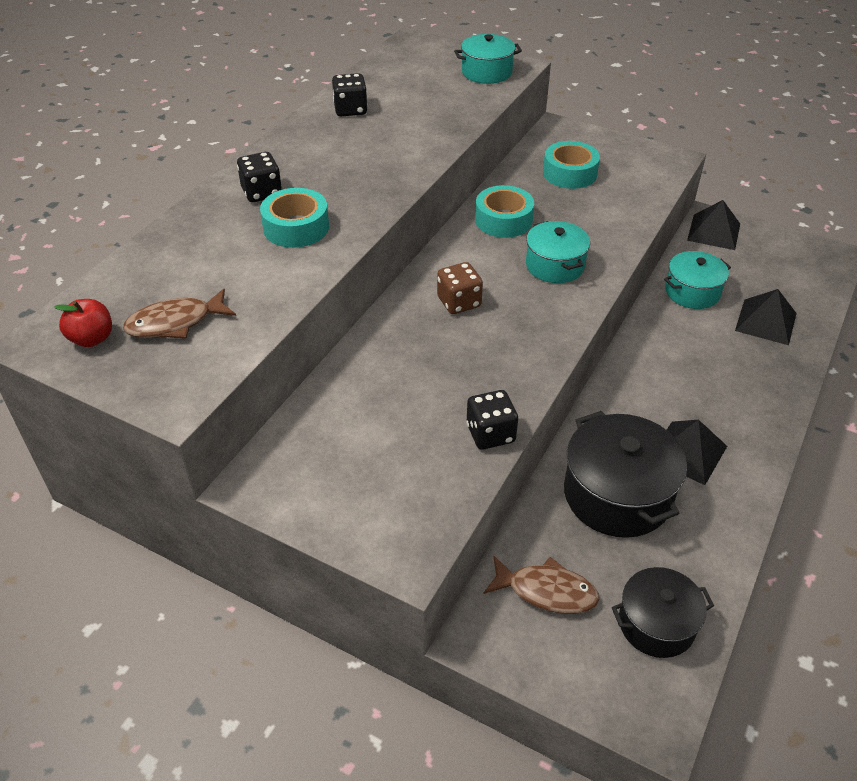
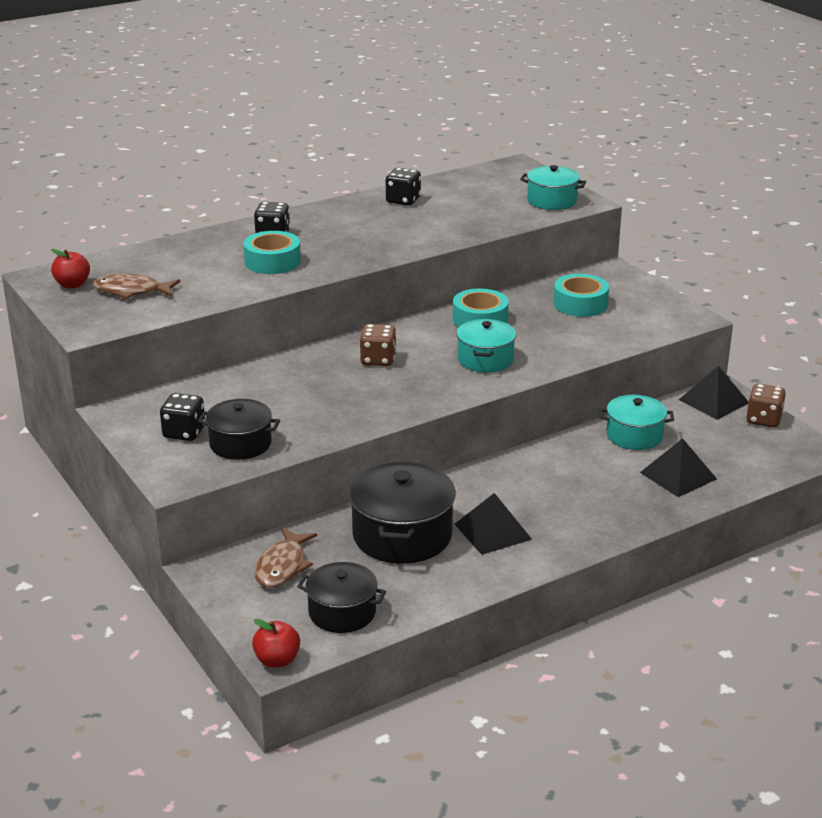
camera: 30 degrees right, 15 degrees down
black dice [466,390,518,450] -> black dice moved to [160,393,205,441]
brown fish [483,556,599,614] -> brown fish turned 60 degrees clockwise [254,528,317,588]
none -> black pot [198,399,280,460]
none -> red apple [252,619,300,668]
none -> brown dice [746,383,786,428]

